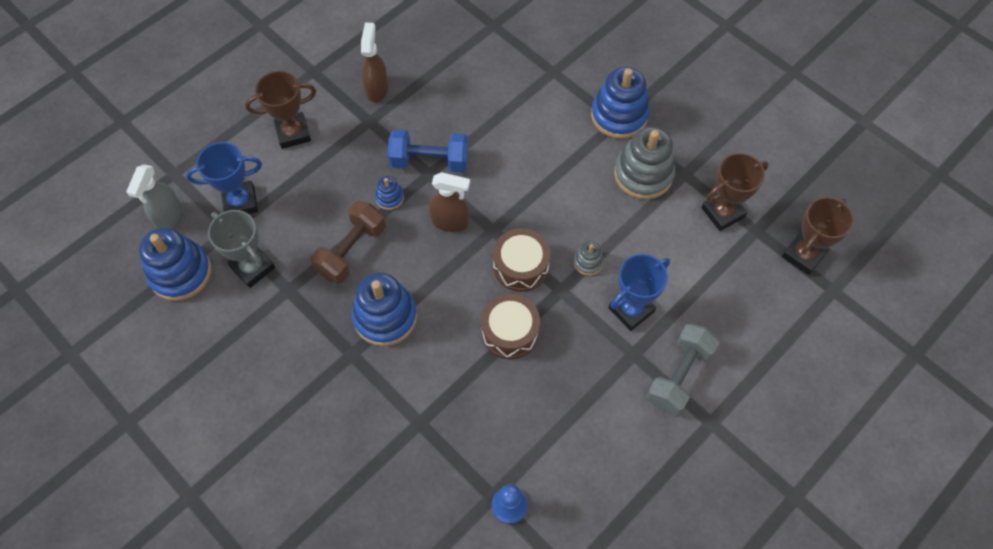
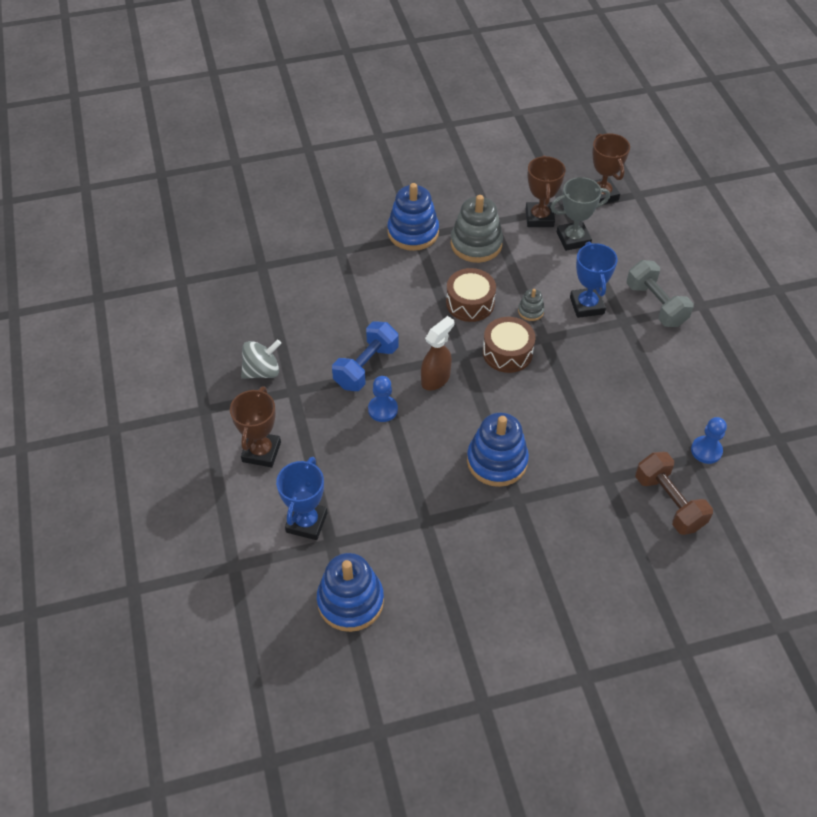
camera: 60 degrees left, 10 degrees down
grey spray bottle [126,164,182,229] -> none
grey trophy [208,210,275,288] -> grey trophy moved to [550,177,610,251]
brown dumbbell [311,201,386,284] -> brown dumbbell moved to [635,452,713,535]
brown spray bottle [361,22,388,102] -> grey spinning top [241,339,281,379]
blue stacking toy [375,176,404,210] -> blue pawn [368,376,398,422]
brown drum [481,294,540,359] -> brown drum moved to [446,268,496,322]

